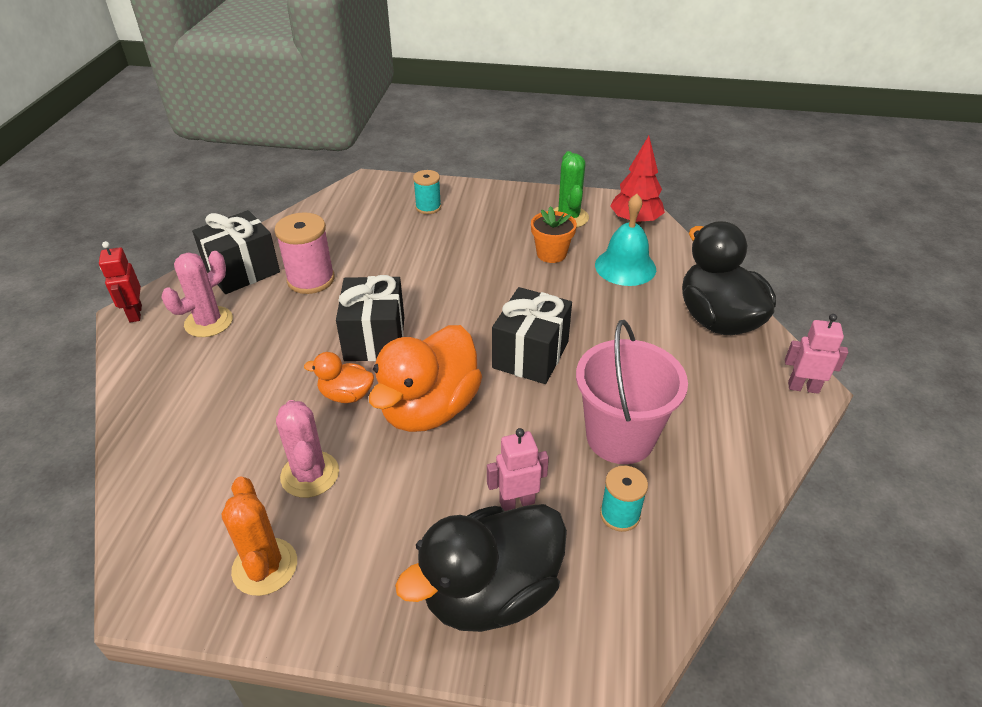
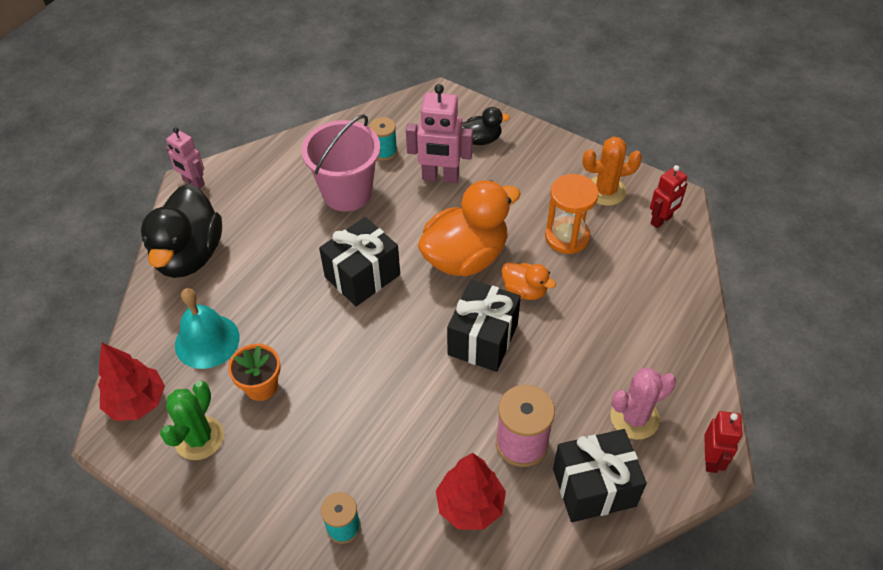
camera: 155 degrees left, 10 degrees up
orange cactus [222,476,297,596] -> orange cactus turned 75 degrees clockwise [583,136,642,206]
pink cactus [276,400,339,498] -> orange hourglass [545,174,599,254]
black duck [395,504,567,632] -> black duck [462,107,510,145], size x0.49
pink robot [487,428,549,511] -> pink robot [406,84,473,183], size x1.60
none -> red tree [436,453,506,530]
none -> red robot [650,165,688,228]

